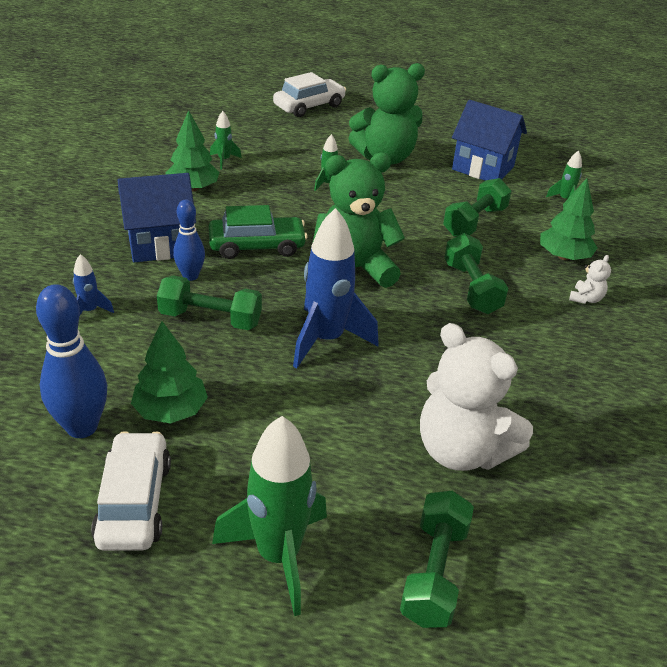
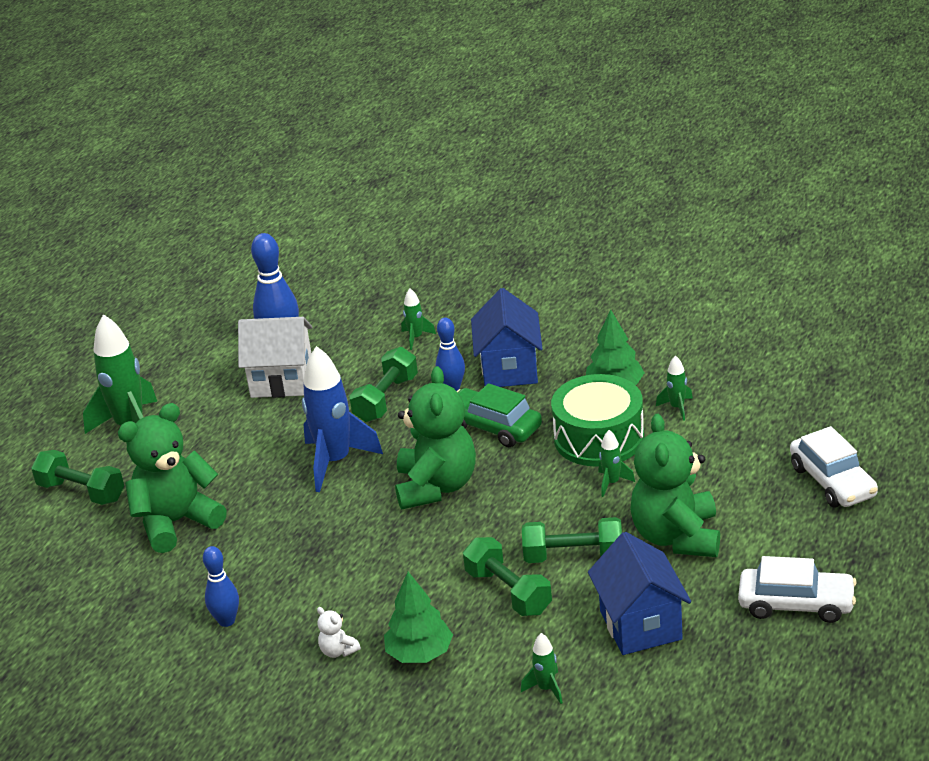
camera: 110 degrees right, 5 degrees down
blue rocket [73,254,114,316] -> green rocket [401,288,436,350]
white car [91,431,171,551] -> white car moved to [738,556,857,623]
green tree [131,321,208,424] -> white house [238,317,313,398]
green car [208,205,308,259] -> green car turned 120 degrees clockwise [457,383,542,447]
white teddy bear [420,323,533,471] -> green teddy bear [118,403,227,553]
green dumbbell [444,233,509,314] -> green dumbbell moved to [522,517,622,563]
blue house [452,100,527,180] -> blue house turned 60 degrees counterclockwise [588,532,691,655]
none -> blue bowling pin [203,546,239,627]
none -> green drum [551,374,644,467]

